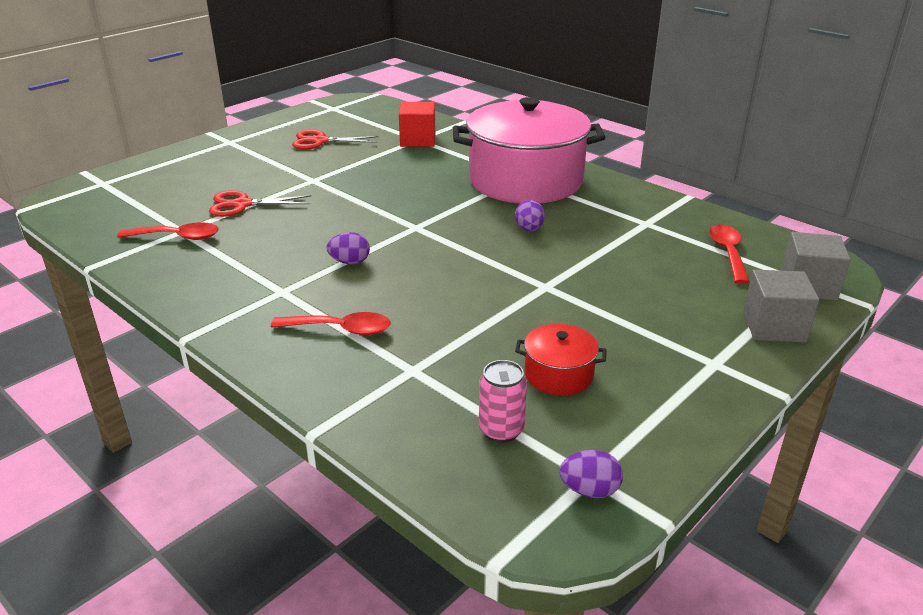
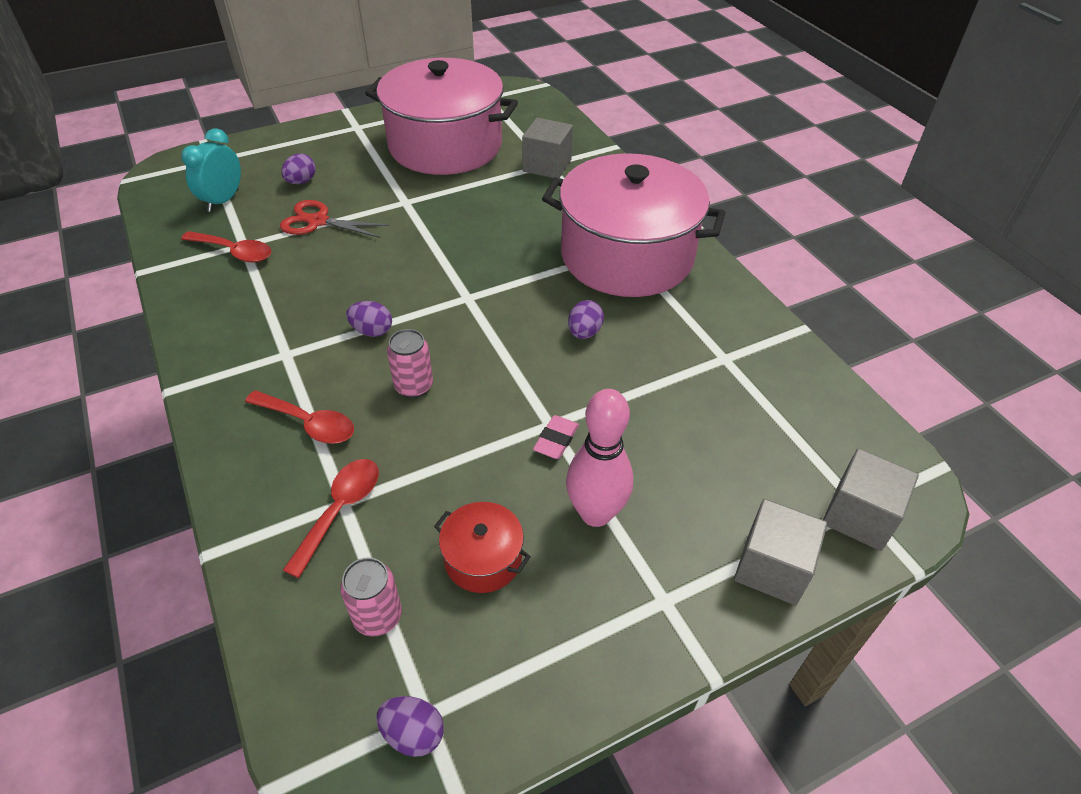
camera: 20 degrees right, 15 degrees up
red scissors [292,130,379,149] -> pink pot [365,58,518,175]
red cube [399,102,436,147] -> grey cube [522,118,573,178]
red spoon [709,224,750,284] -> red spoon moved to [283,459,379,578]
none -> turquoise clock [181,129,241,212]
none -> purple egg [281,153,316,184]
none -> pink can [387,329,433,398]
none -> pink eraser [533,415,579,459]
none -> pink bowling pin [566,389,634,527]

